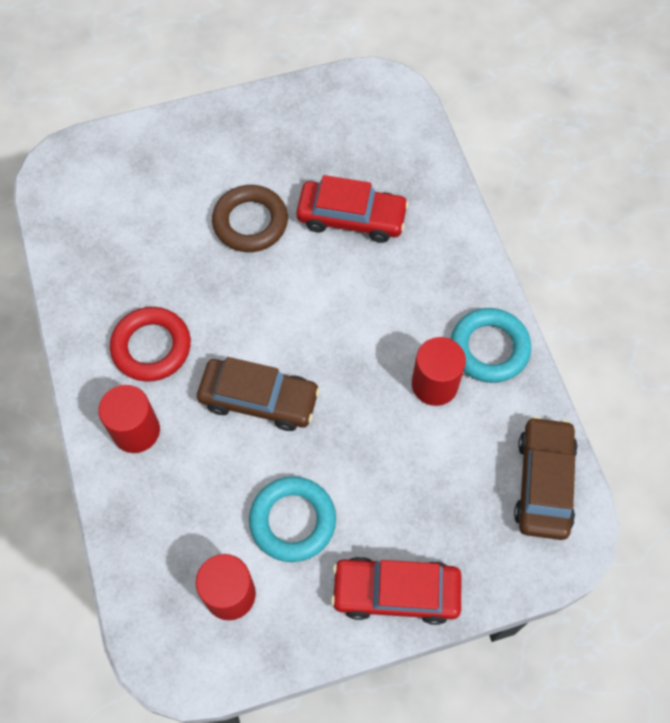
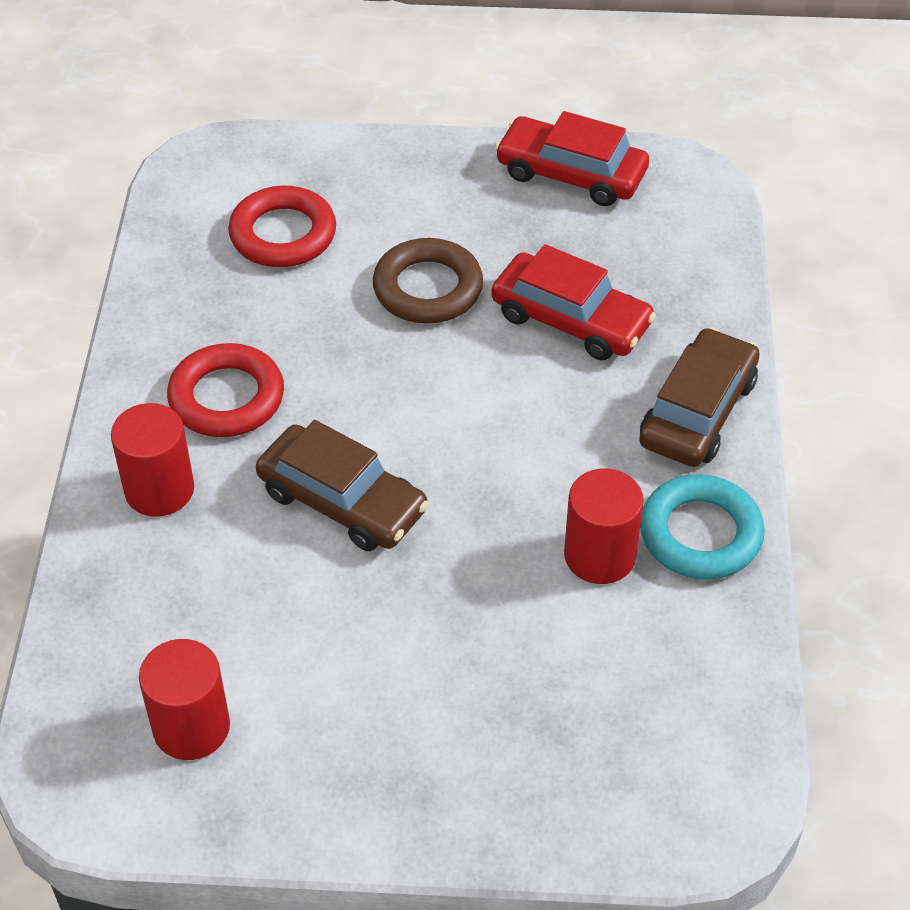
camera: 20 degrees right, 15 degrees down
turquoise ring [249,476,336,562] -> none
red car [331,557,462,625] -> red car moved to [495,111,649,206]
brown car [514,416,578,540] -> brown car moved to [639,328,760,467]
none -> red ring [228,186,336,267]

